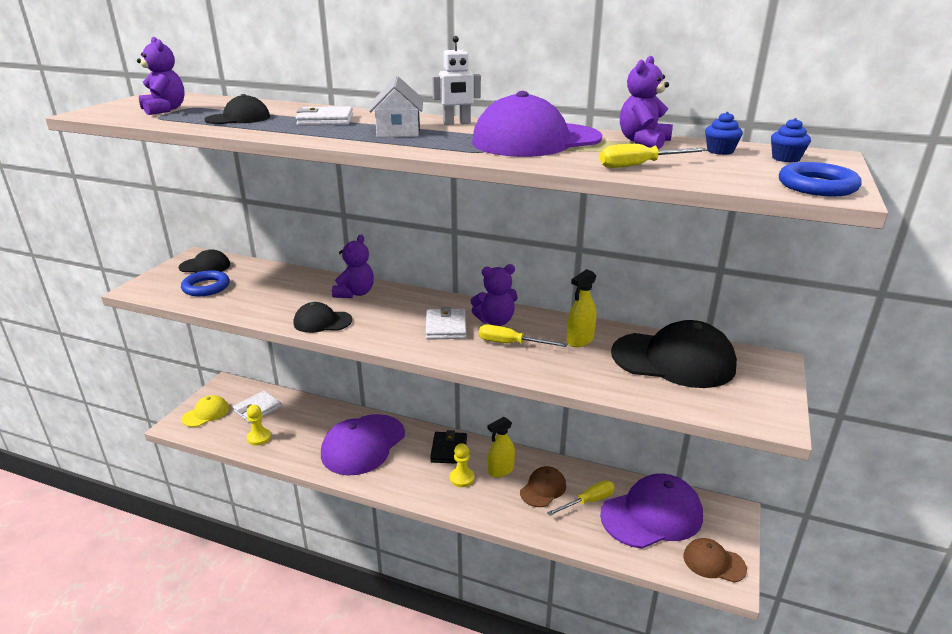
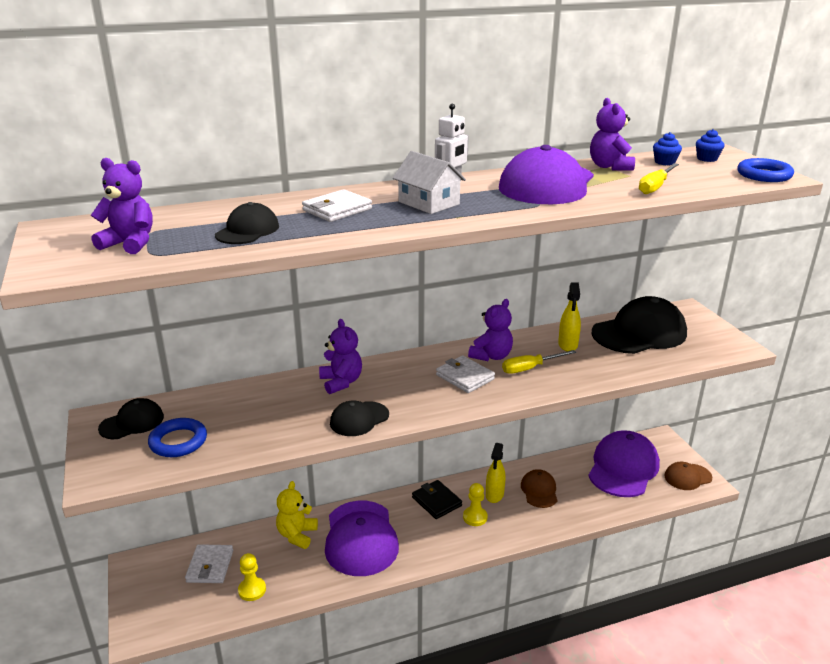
camera: 40 degrees left, 0 degrees up
yellow cap [182,395,229,427] -> none
yellow screwdriver [547,480,615,516] -> none
none -> yellow teddy bear [276,481,318,549]

